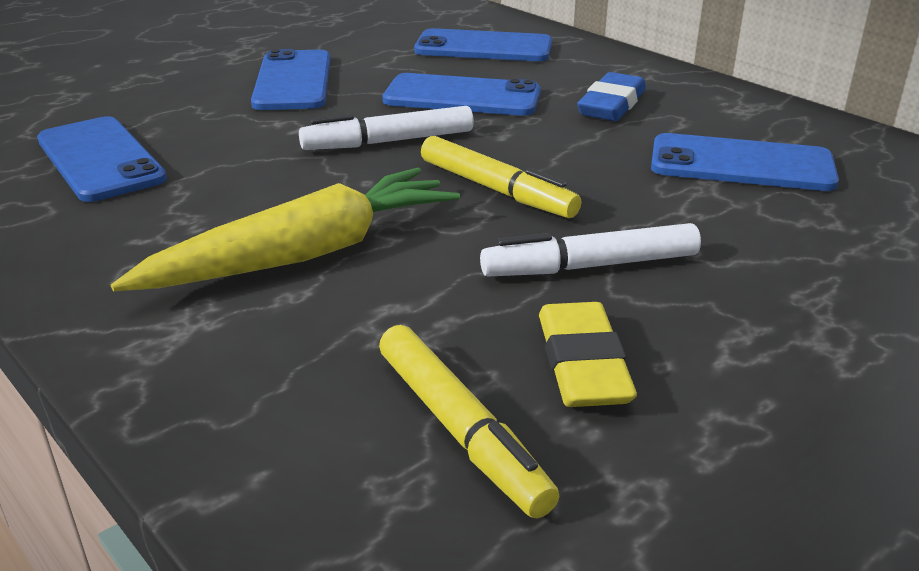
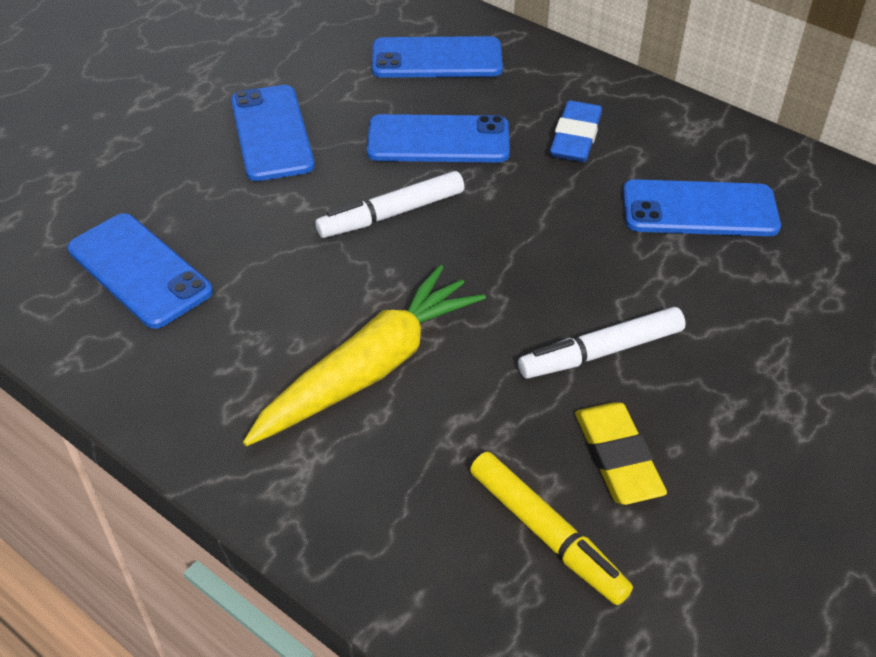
camera: 10 degrees left, 15 degrees up
yellow marker [421,136,581,218] -> none

